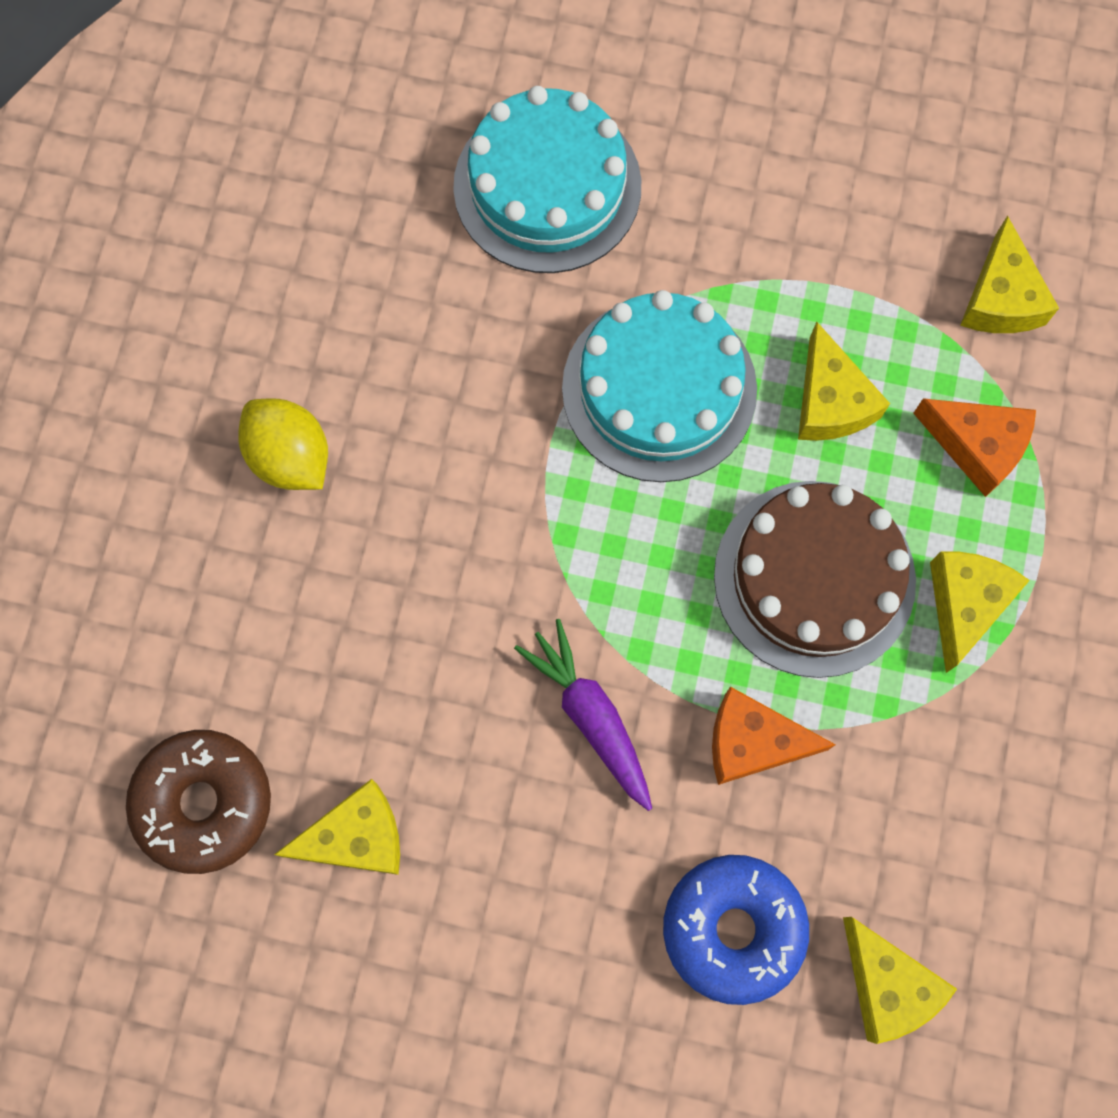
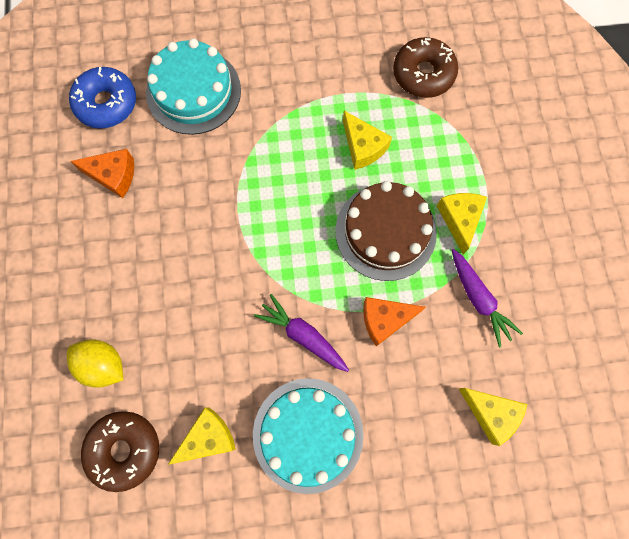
camera: 20 degrees left, 0 degrees up
yellow lemon [238,398,328,490] -> yellow lemon moved to [67,339,124,388]
turquoise cake [562,290,757,482] -> turquoise cake moved to [253,378,364,494]
blue donut [663,855,809,1005] -> blue donut moved to [69,67,136,129]
orange cheese [913,398,1036,497] -> orange cheese moved to [70,149,134,198]
yellow cheese [960,215,1059,333] -> brown donut [393,37,458,98]
none -> purple carrot [452,249,523,348]

